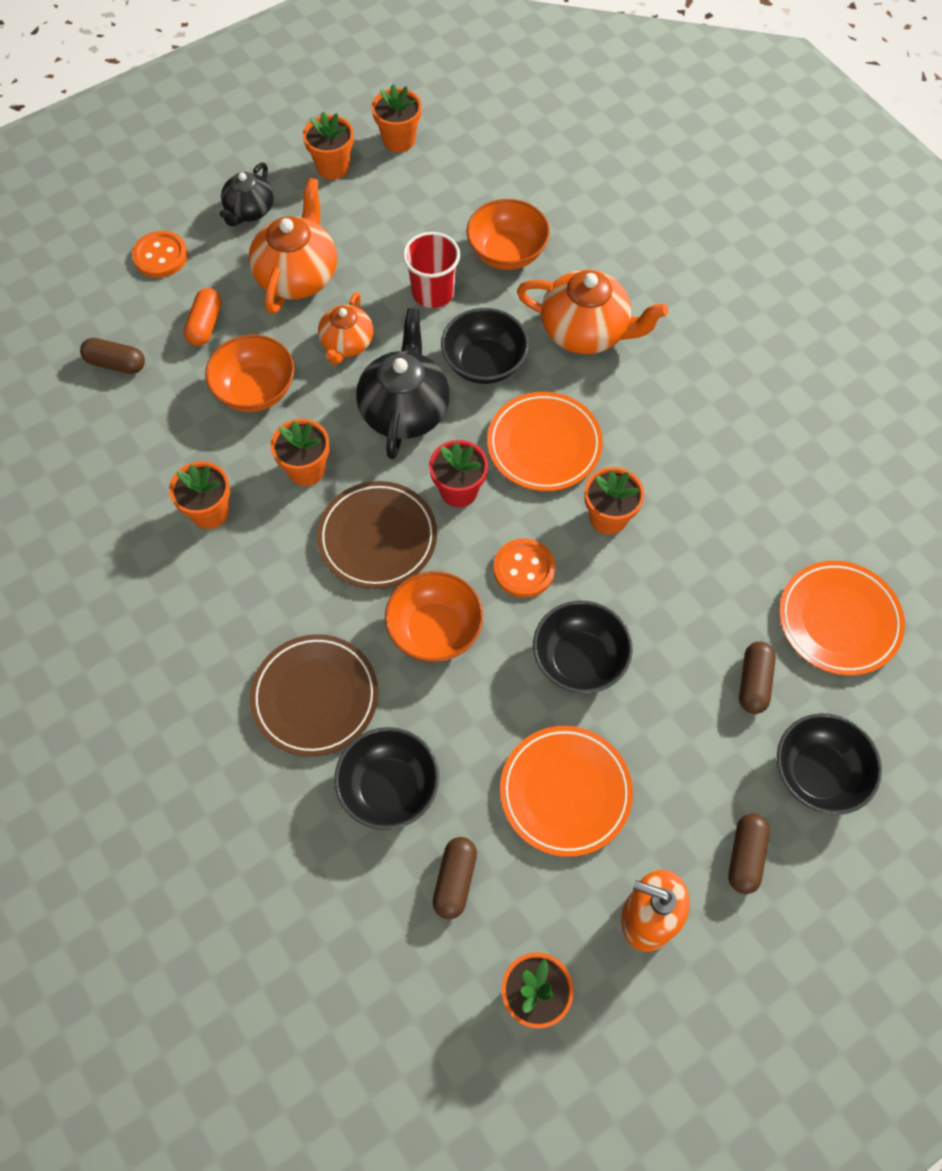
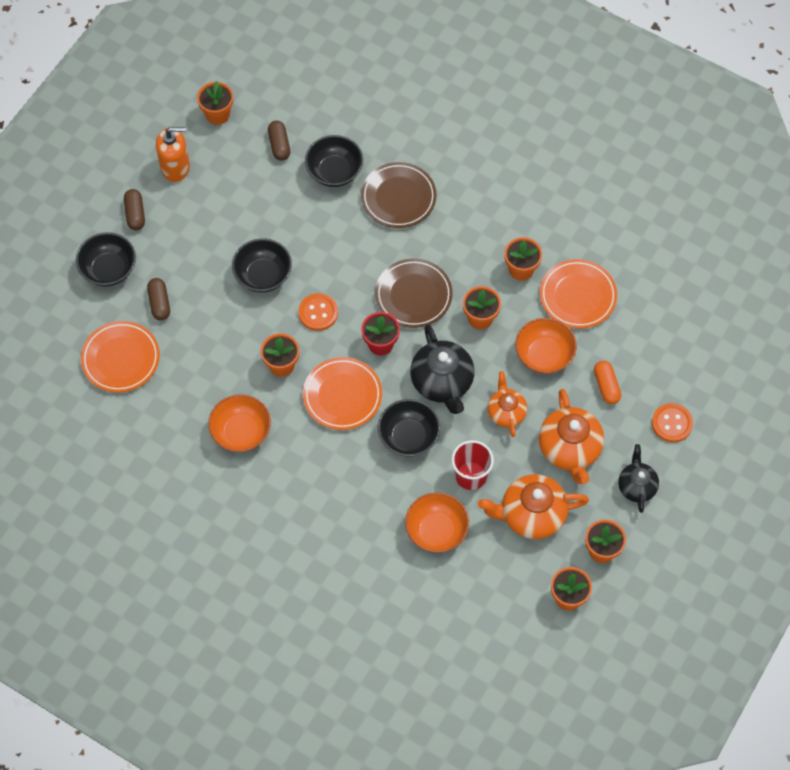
camera: 155 degrees right, 0 degrees up
brown capsule [80,338,145,374] -> none
orange bowl [385,571,483,662] -> orange bowl moved to [208,394,271,452]
orange plate [500,726,633,857] -> orange plate moved to [540,259,617,328]
orange teapot [517,270,669,354] -> orange teapot moved to [478,474,589,539]

